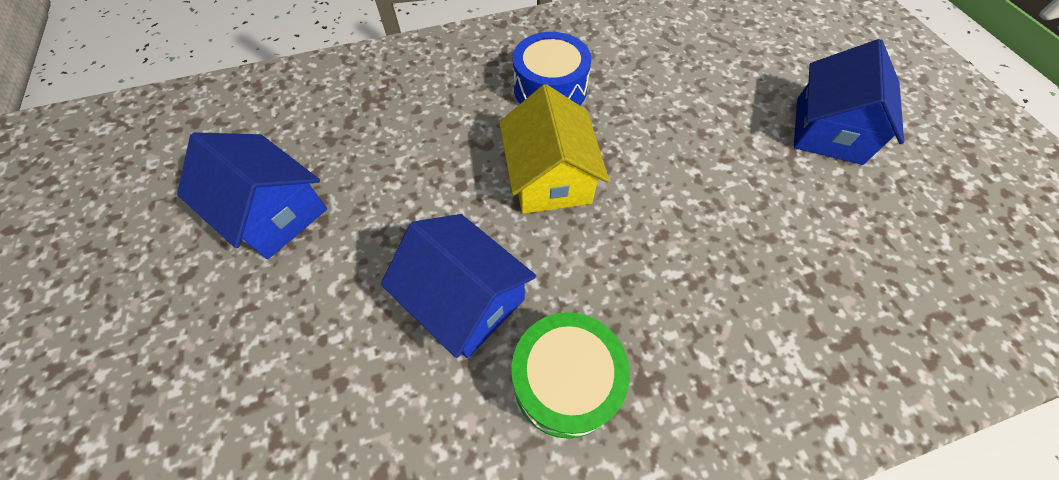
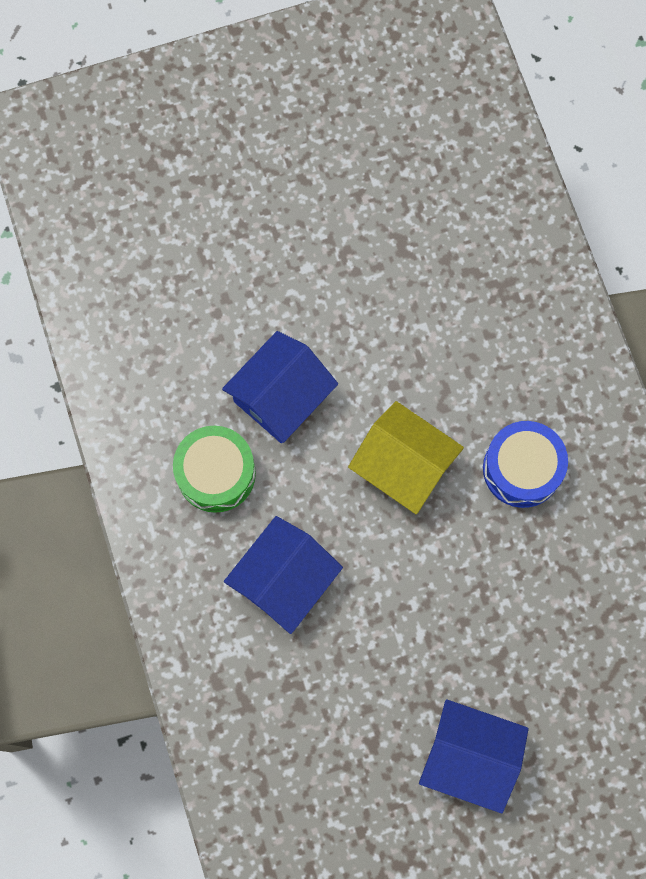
camera: 90 degrees right, 15 degrees up
blue house [177,132,327,259] -> blue house moved to [224,516,343,634]
yellow house [499,84,609,214] -> yellow house turned 45 degrees clockwise [348,401,464,514]

